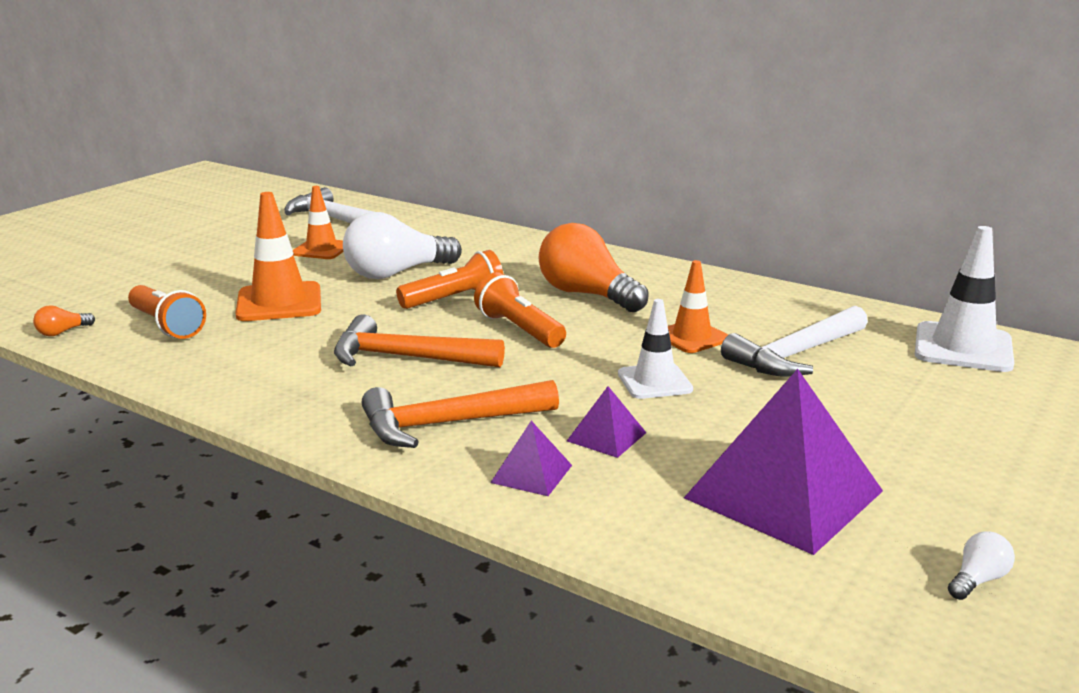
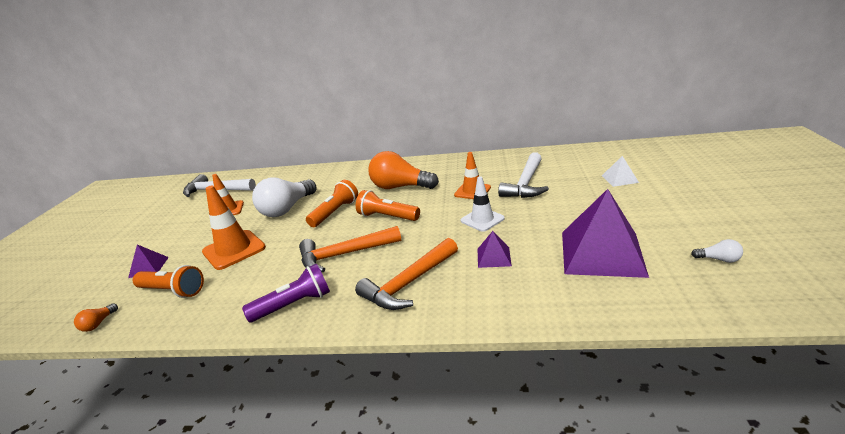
camera: 25 degrees left, 5 degrees up
purple pyramid [490,421,572,496] -> purple pyramid moved to [128,245,169,278]
white traffic cone [915,226,1014,372] -> none
white light bulb [948,532,1015,600] -> white light bulb turned 90 degrees clockwise [691,239,743,263]
none -> purple flashlight [242,264,330,323]
none -> white pyramid [602,156,639,187]

